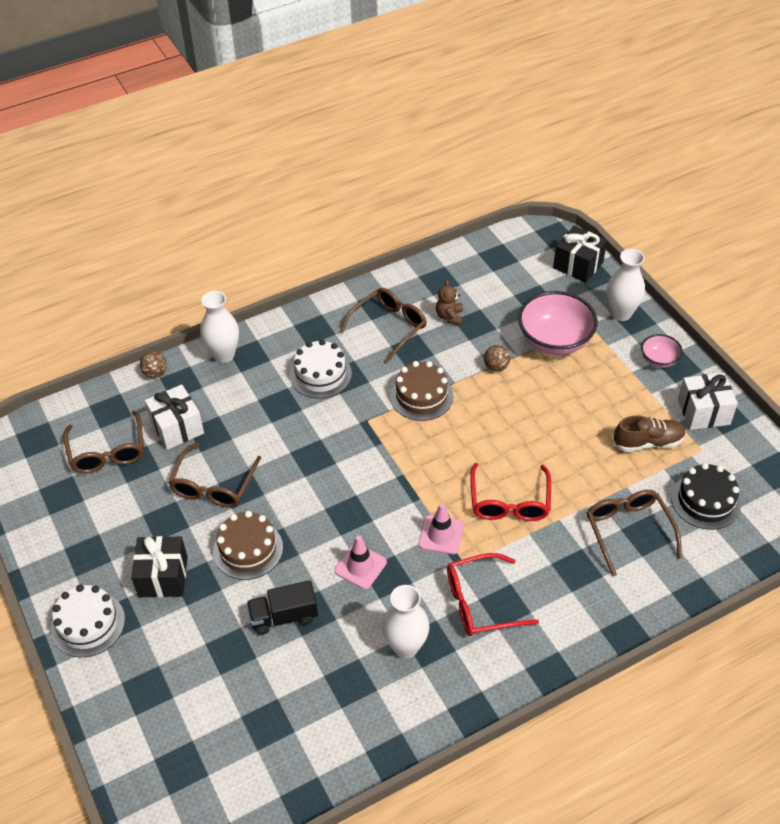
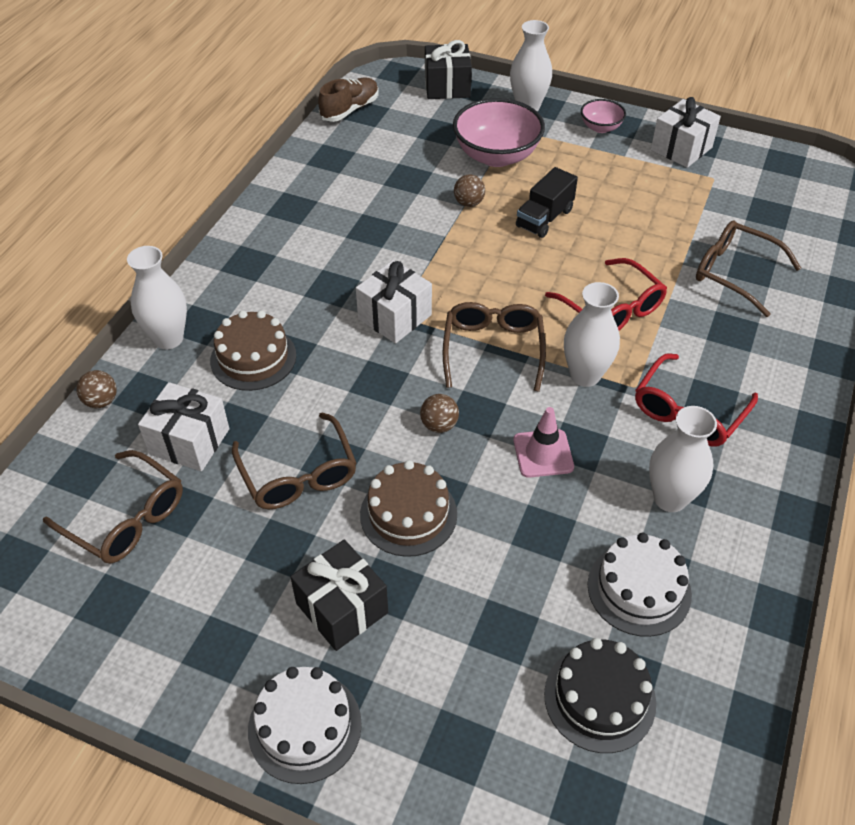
camera: 40 degrees left, 0 degrees up
black truck [247,580,318,635] -> black truck moved to [516,167,578,238]
white cake [290,339,352,399] -> white cake moved to [588,533,692,637]
brown glasses [339,288,427,364] -> brown glasses moved to [443,302,546,392]
brown cake [390,361,453,421] -> brown cake moved to [210,310,296,391]
pink traffic cone [419,503,464,554] -> white vase [564,282,620,387]
brown teddy bear [436,280,463,325] -> none
brown shoe [613,415,686,452] -> brown shoe moved to [318,78,379,122]
black cake [671,463,741,530] -> black cake moved to [544,638,656,753]
none -> white gift [356,260,432,344]
none -> brown ball [420,394,459,433]

